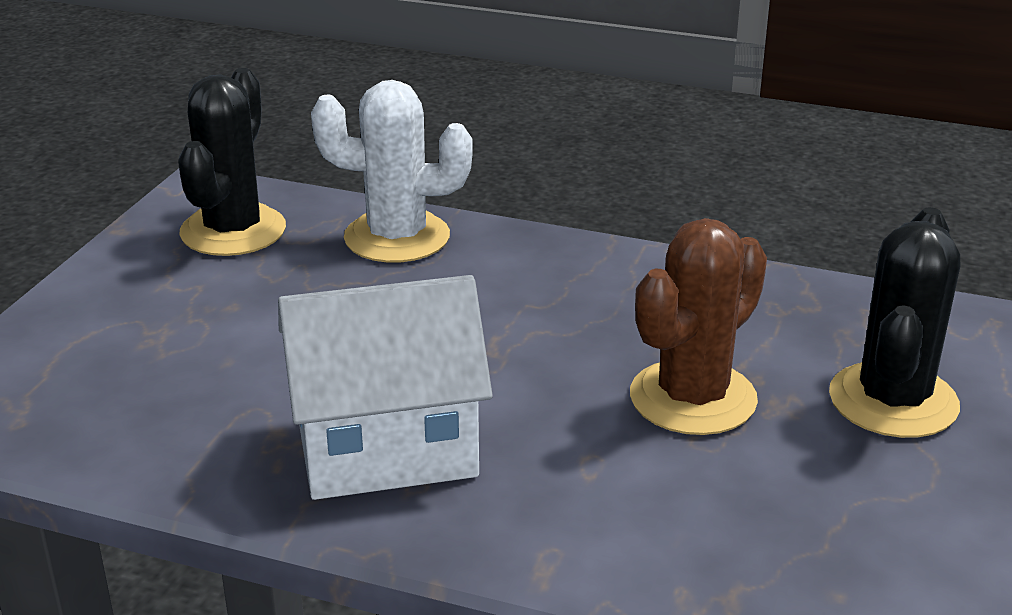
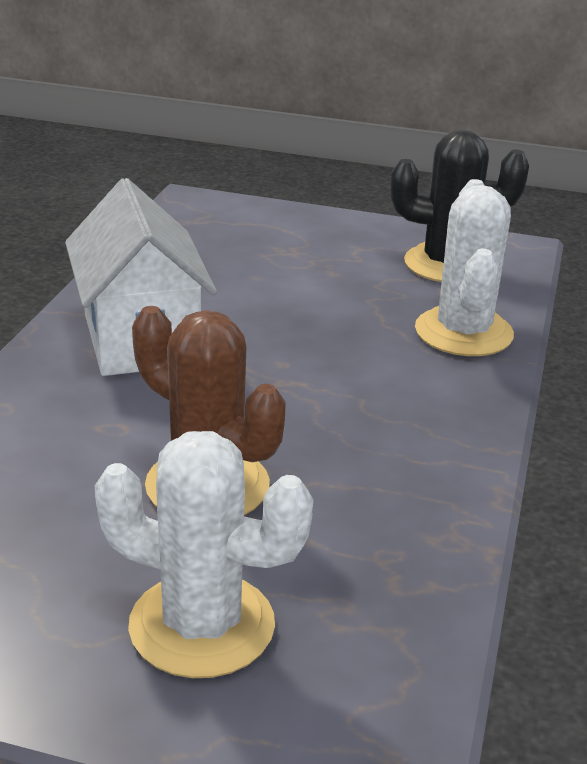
camera: 85 degrees right, 0 degrees up
black cactus [829,207,960,438] -> white cactus [95,431,313,678]

